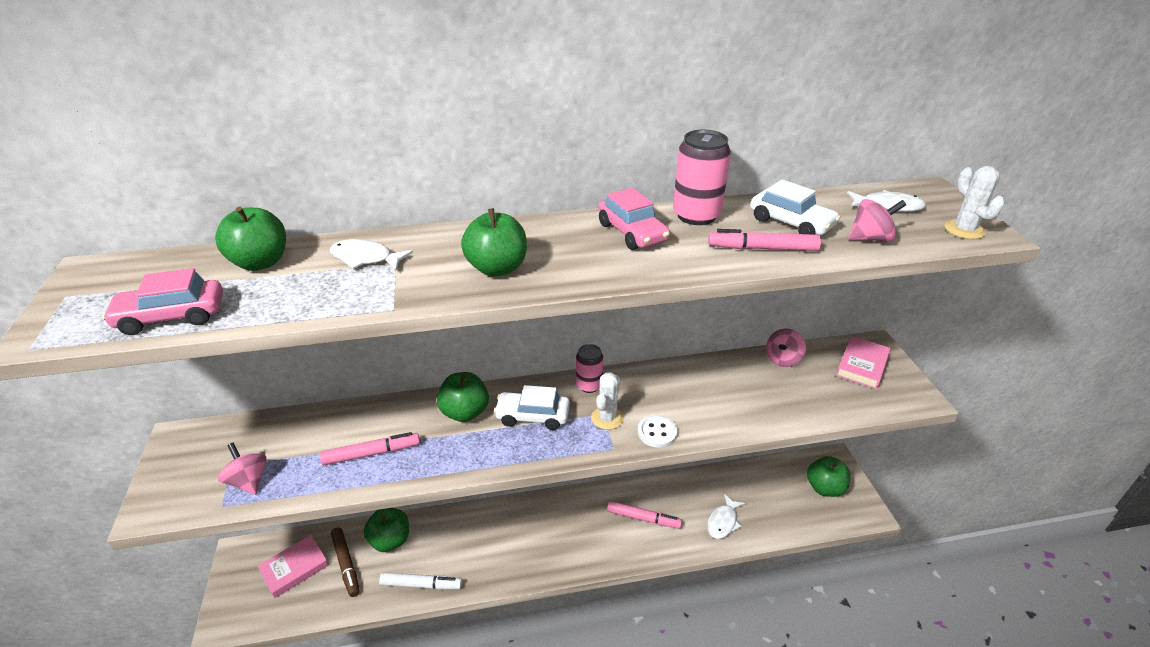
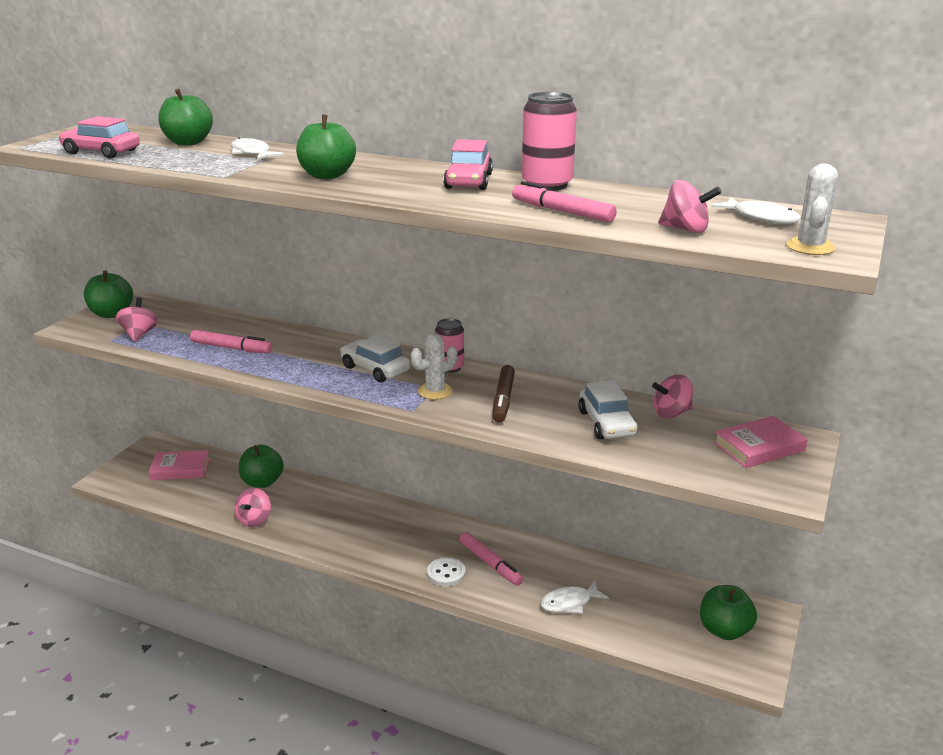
camera: 35 degrees right, 10 degrees down
brown marker [331,528,360,597] -> brown marker moved to [493,365,515,422]
white marker [379,572,462,590] -> pink spinning top [234,488,271,527]
green apple [437,372,489,422] -> green apple moved to [84,270,133,318]
white button [638,415,677,448] -> white button moved to [427,557,466,587]
white car [750,179,840,235] -> white car moved to [578,380,638,440]

